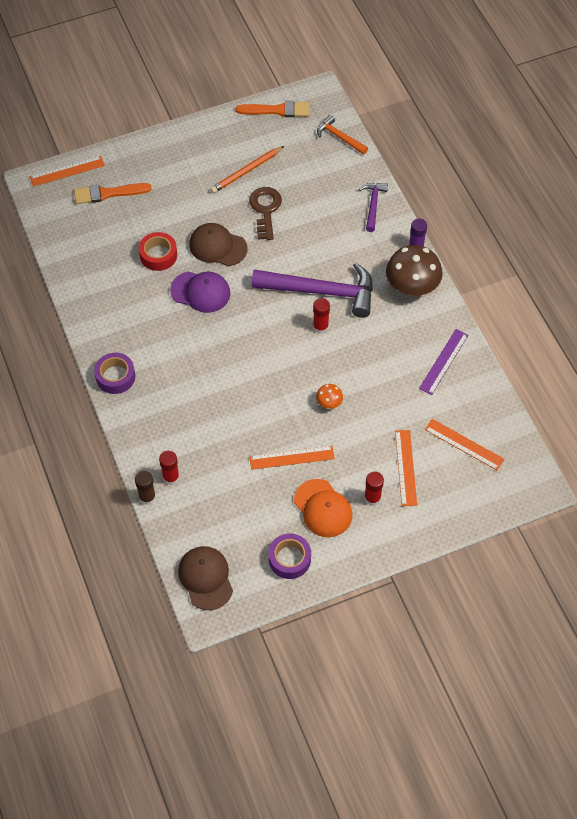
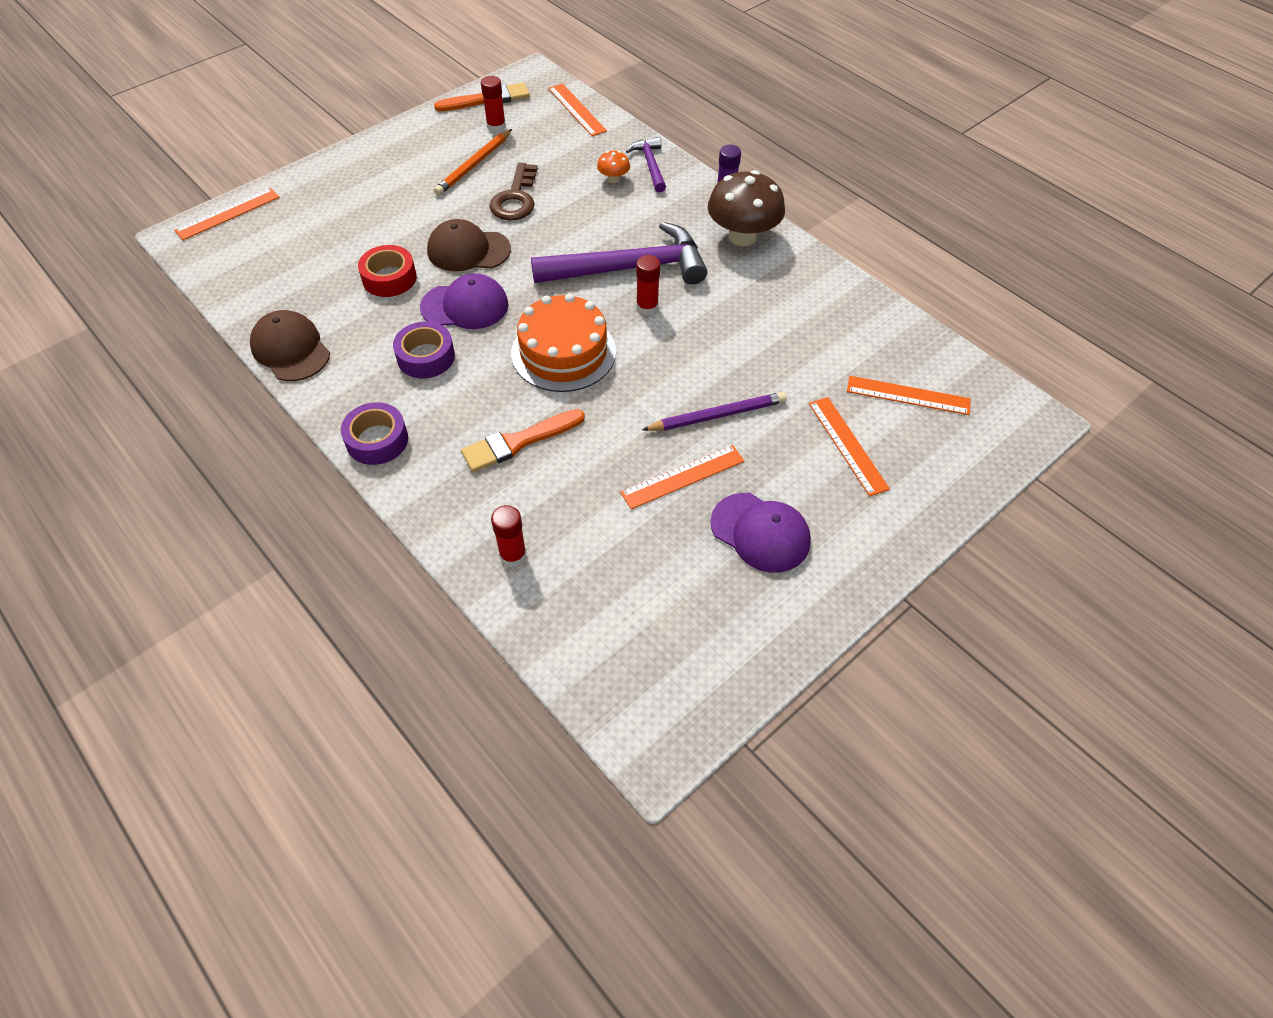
camera: 20 degrees left, 5 degrees down
orange brush [74,183,151,204] -> orange brush moved to [461,409,585,472]
brown glue stick [135,471,156,505] -> none
brown cap [178,546,233,610] -> brown cap moved to [250,310,330,381]
brown key [249,187,282,240] -> brown key turned 150 degrees counterclockwise [489,163,538,220]
purple tape [269,533,311,579] -> purple tape moved to [393,321,455,379]
orange cap [294,479,352,537] -> purple cap [710,493,811,573]
orange mushroom [316,384,343,409] -> orange mushroom moved to [597,151,630,183]
orange hammer [317,115,368,155] -> orange ruler [548,83,607,136]
red glue stick [364,471,384,506] -> red glue stick moved to [481,76,506,132]
purple ruler [419,329,468,395] -> none
none -> orange cake [511,293,616,392]
none -> purple pencil [642,392,787,431]

